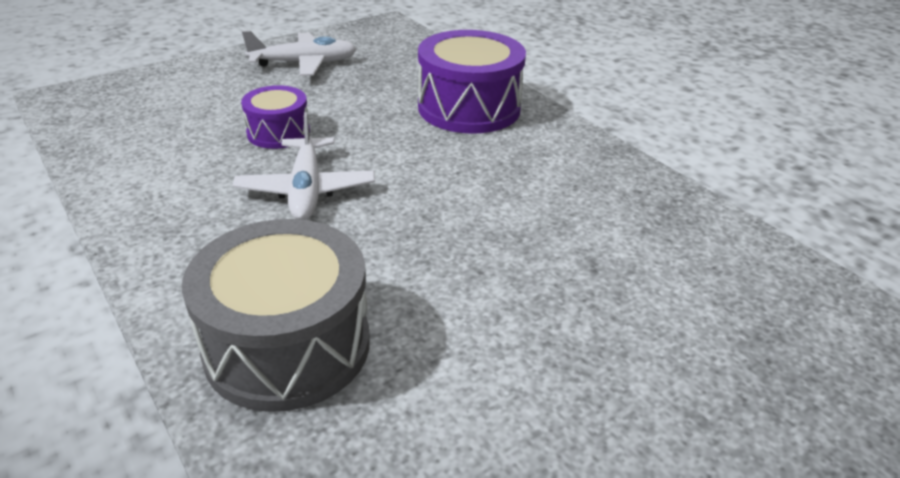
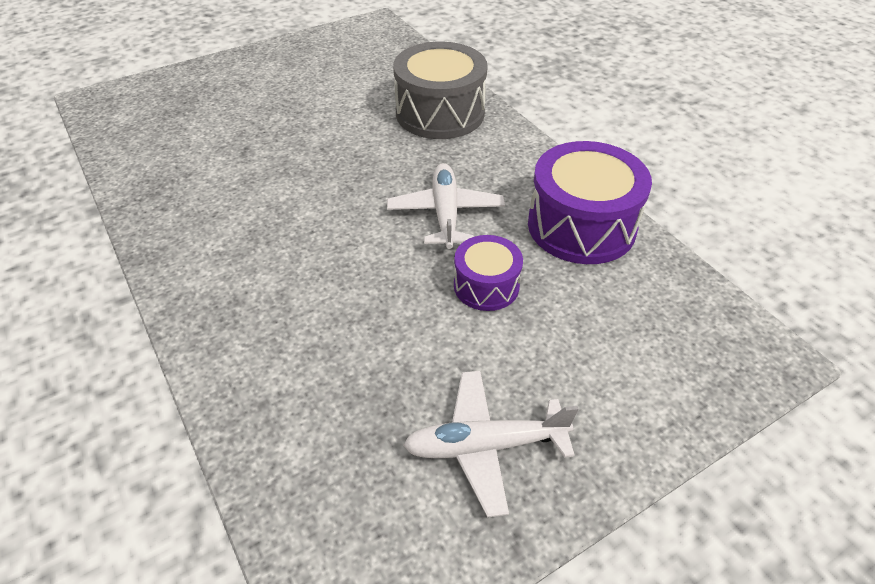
camera: 175 degrees left, 10 degrees up
purple drum [418,30,526,134] -> purple drum moved to [528,141,652,264]

